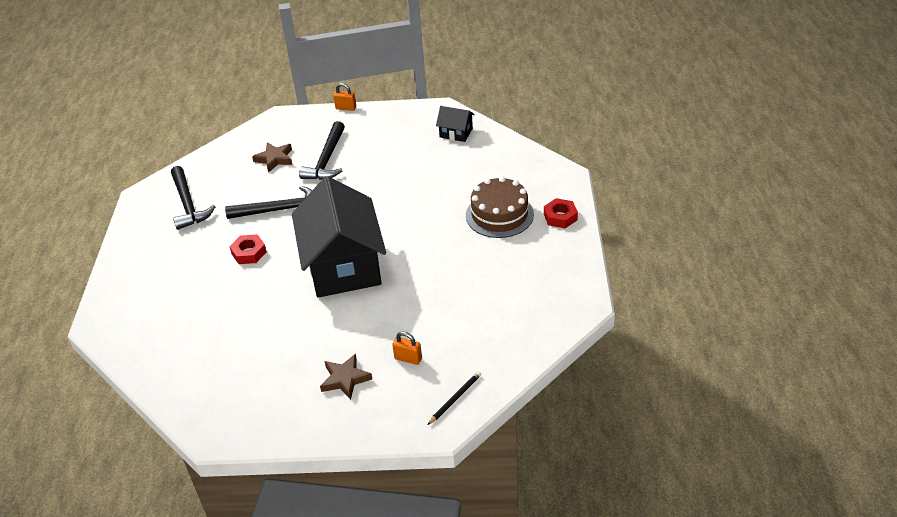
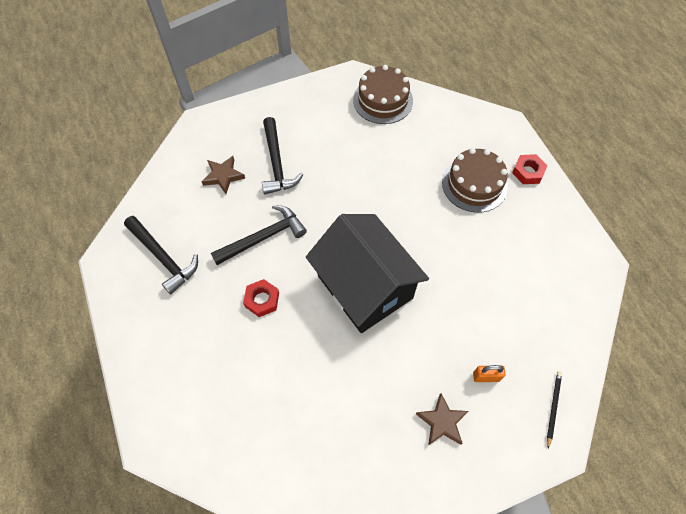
camera: 25 degrees left, 20 degrees up
orange padlock [333,83,356,111] -> none
black house [436,106,475,142] -> brown cake [353,65,413,124]

